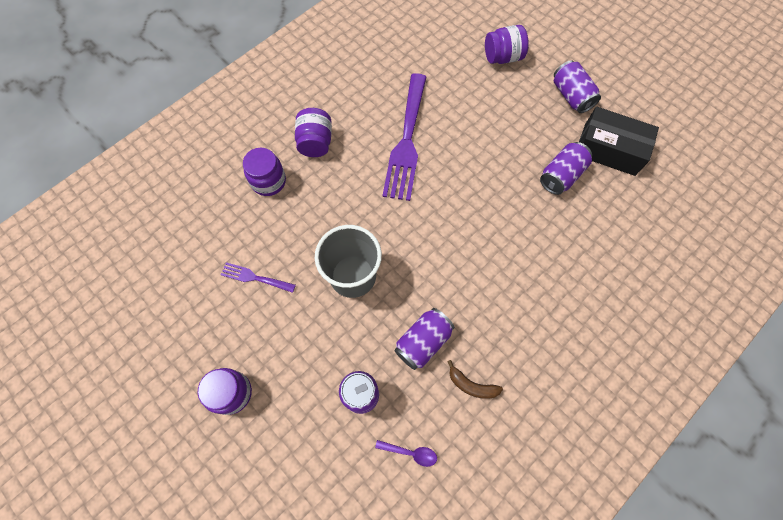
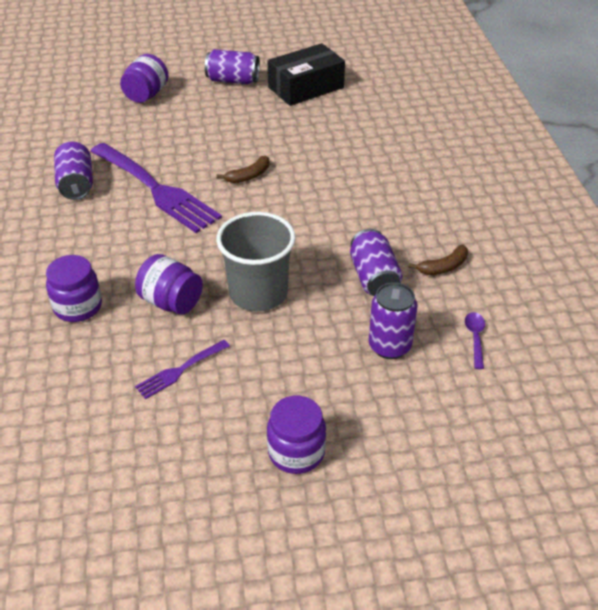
camera: 55 degrees left, 25 degrees down
purple jar [295,108,332,157] -> purple jar moved to [135,254,203,315]
purple spoon [375,440,437,467] -> purple spoon turned 45 degrees counterclockwise [465,312,485,369]
purple can [540,142,592,195] -> purple can moved to [54,141,93,200]
none -> brown banana [216,156,269,183]

